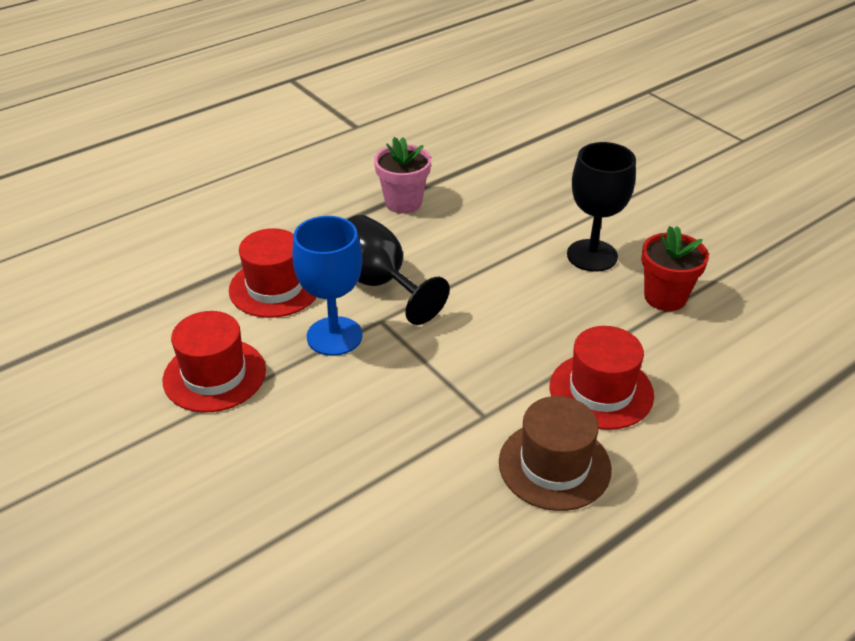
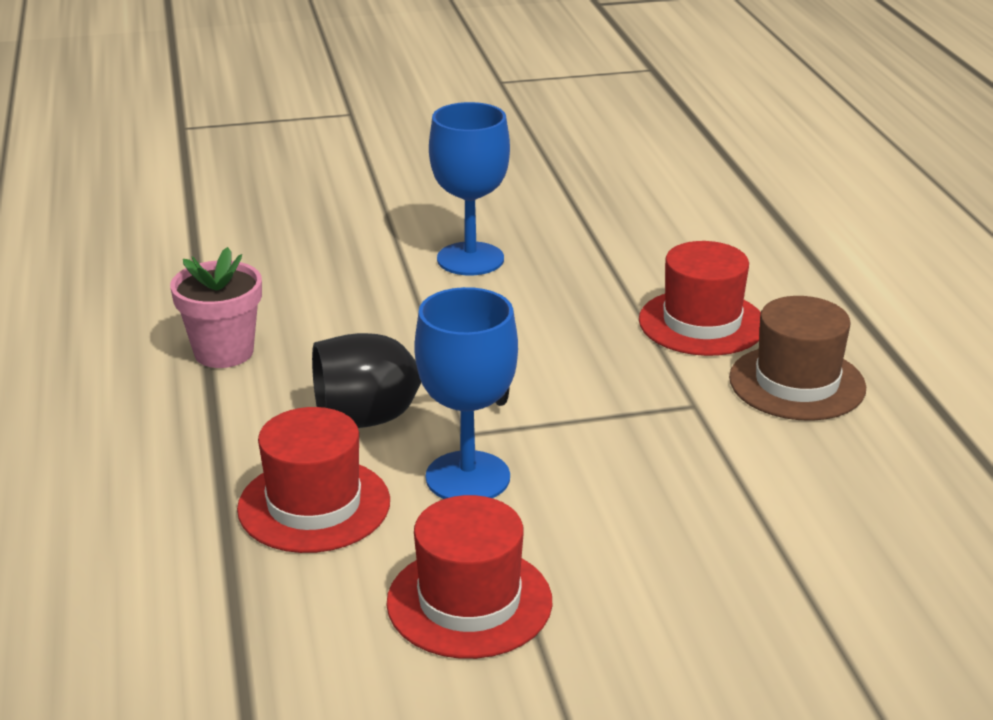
camera: 65 degrees left, 10 degrees down
black goblet [567,142,636,272] -> blue goblet [429,102,510,275]
red flower pot [641,226,709,311] -> none

